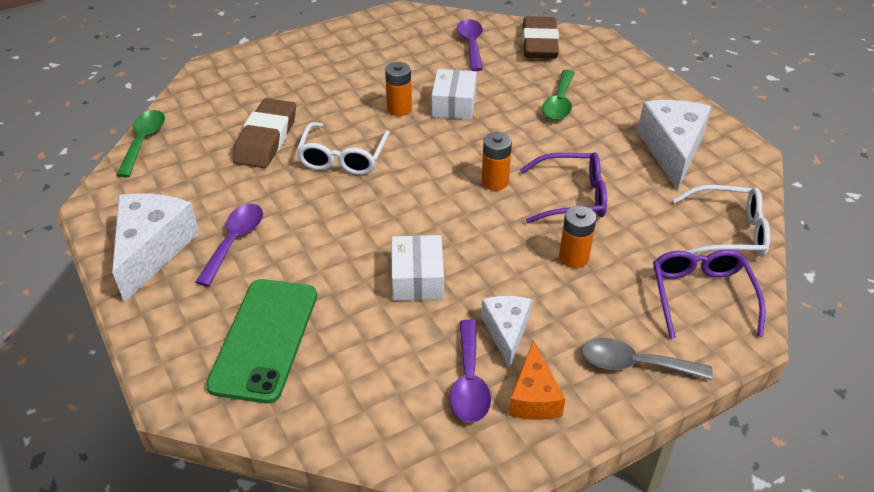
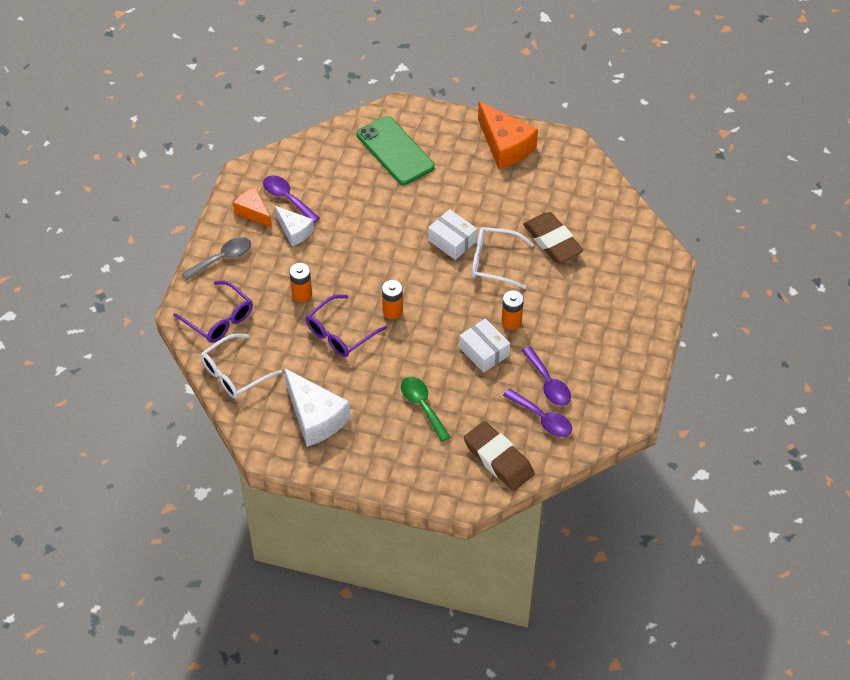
camera: 135 degrees right, 10 degrees up
white cheese [112,194,199,302] -> orange cheese [478,101,538,169]
green spoon [116,110,165,177] -> none
purple spoon [196,204,263,287] -> purple spoon moved to [522,346,571,406]
white glasses [296,122,390,175] -> white glasses turned 45 degrees counterclockwise [472,227,534,289]
white box [392,235,444,301] -> white box moved to [428,209,477,260]

